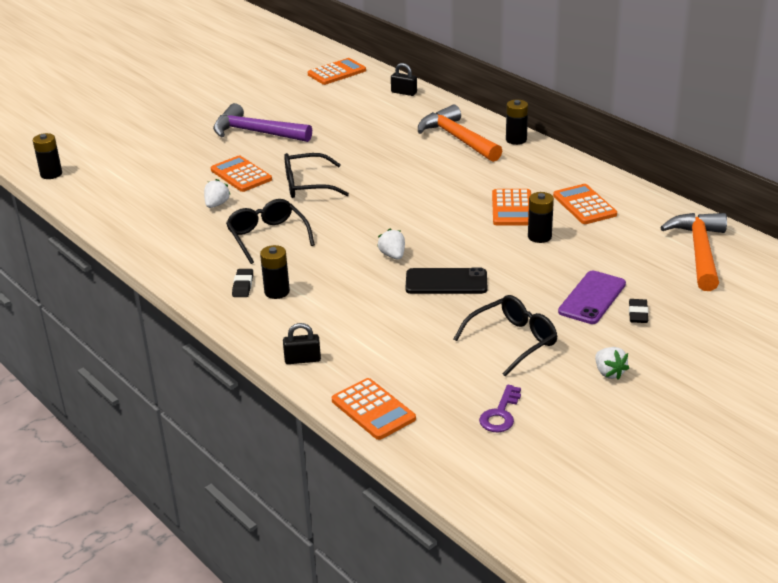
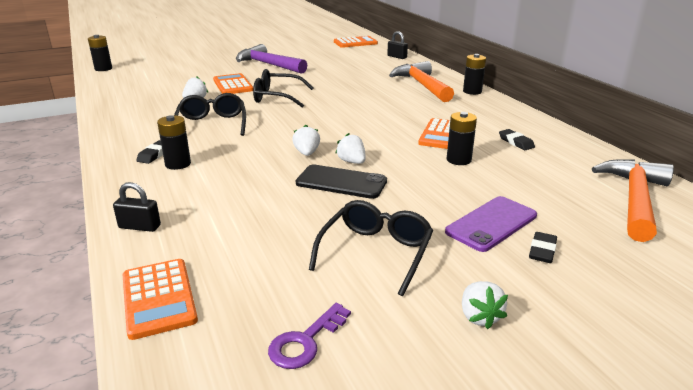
camera: 15 degrees right, 5 degrees down
black glasses [454,295,557,377] -> black glasses turned 45 degrees counterclockwise [309,200,433,296]
orange calculator [553,184,617,224] -> black eraser [499,129,535,150]
none -> white strawberry [336,133,366,164]

